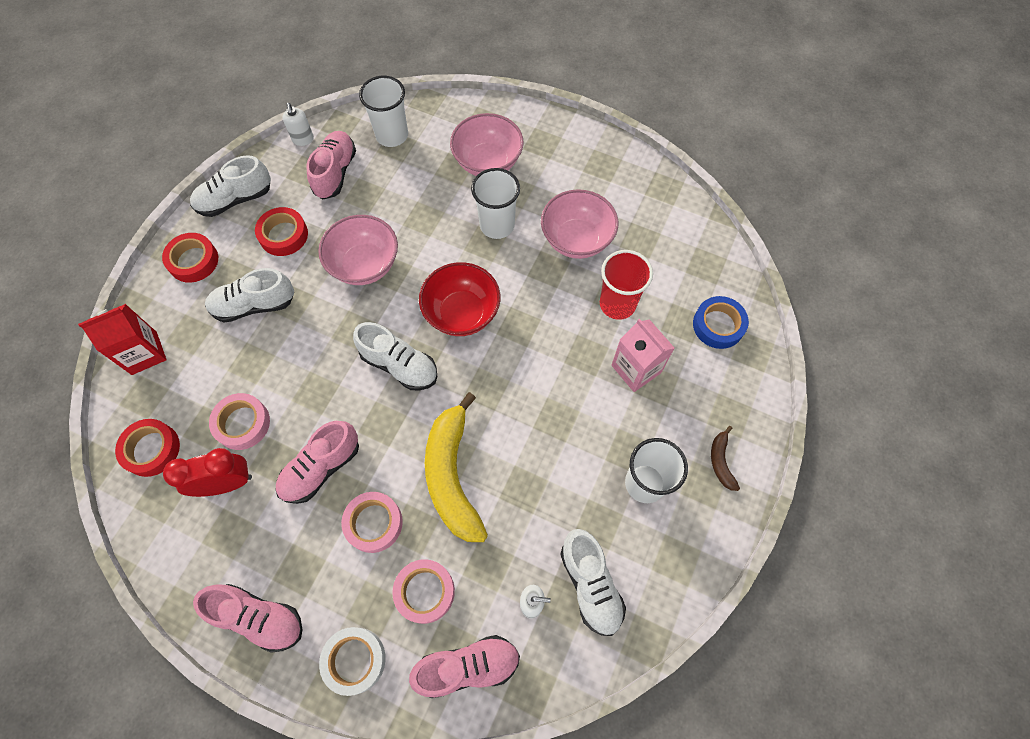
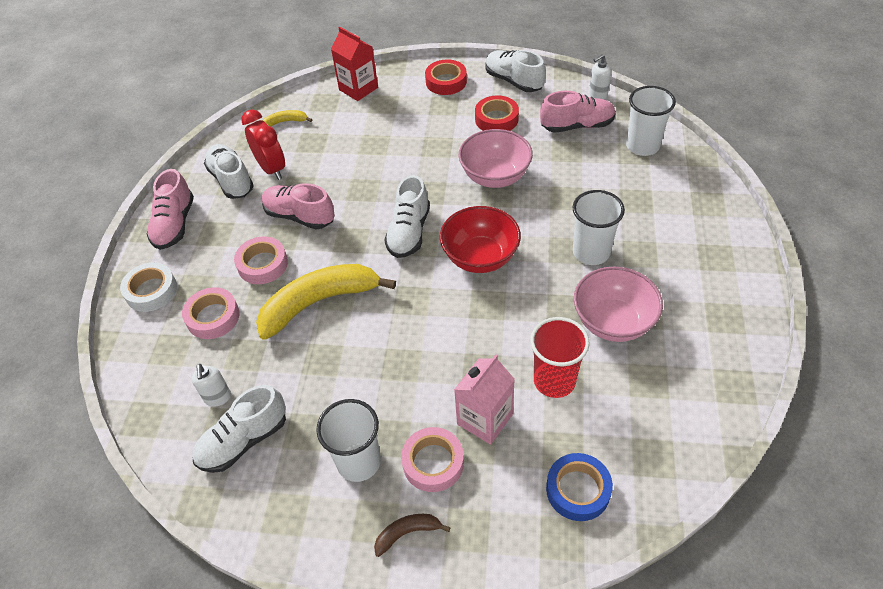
camera: 75 degrees right, 15 degrees down
red tape [115,419,180,477] -> yellow banana [262,110,313,127]
white shoe [205,268,294,323] -> white shoe moved to [204,144,254,199]
pink tape [209,393,270,450] -> pink tape moved to [401,427,464,492]
pink shoe [409,635,520,698] -> none
pink bowl [450,113,524,176] -> none

